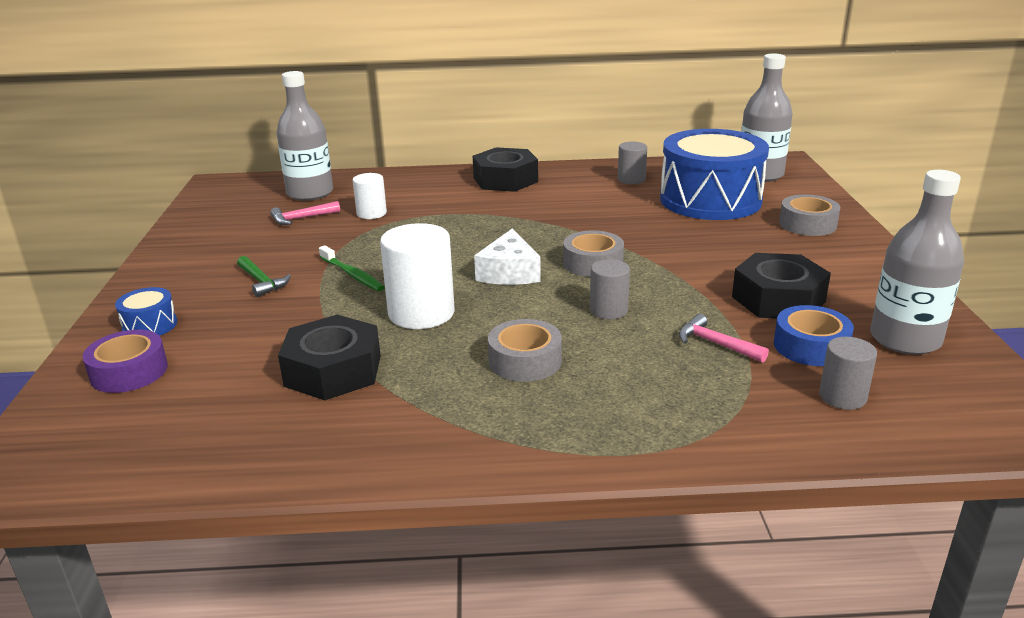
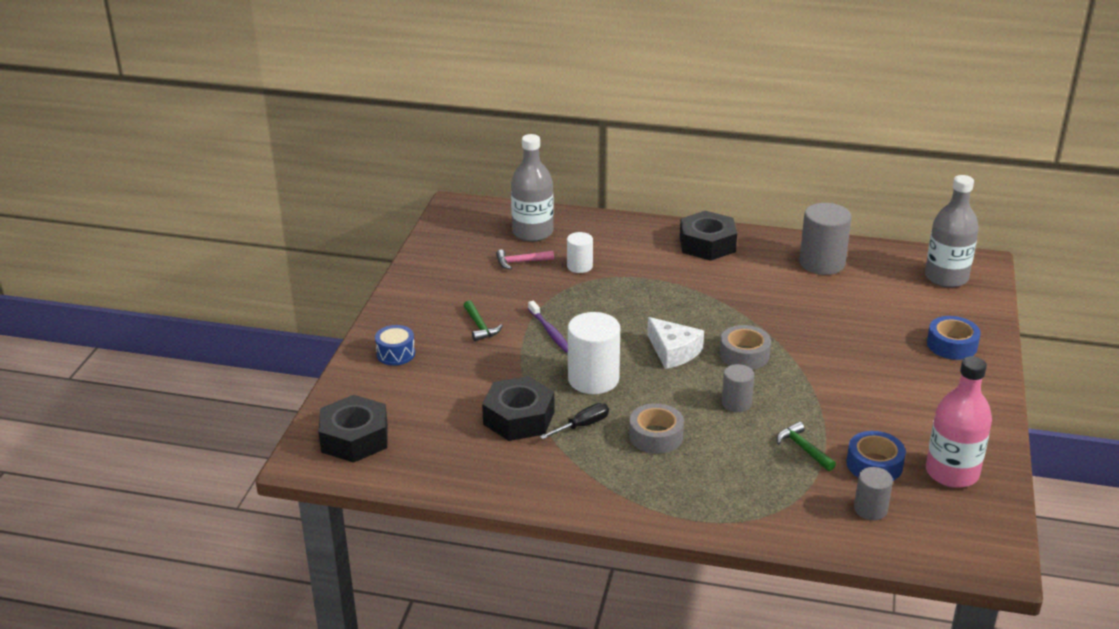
camera: 15 degrees right, 5 degrees up
purple tape [83,330,168,393] -> none
green toothbrush [319,245,385,291] -> purple toothbrush [528,301,568,353]
white cheese [474,228,541,285] -> white cheese turned 60 degrees counterclockwise [647,317,704,369]
grey cylinder [618,142,647,184] -> grey cylinder [799,203,852,275], size x1.75
blue drum [660,129,769,220] -> none
pink hammer [679,314,769,363] -> green hammer [776,422,836,471]
black nut [732,253,831,319] -> black nut moved to [318,395,388,463]
grey tape [779,194,840,236] -> blue tape [927,316,981,360]
grey bottle [870,170,964,355] -> pink bottle [926,356,992,488]
none -> black screwdriver [539,403,609,440]

